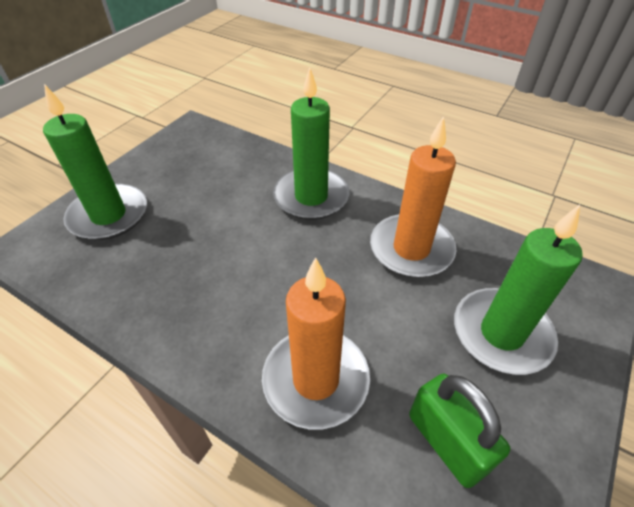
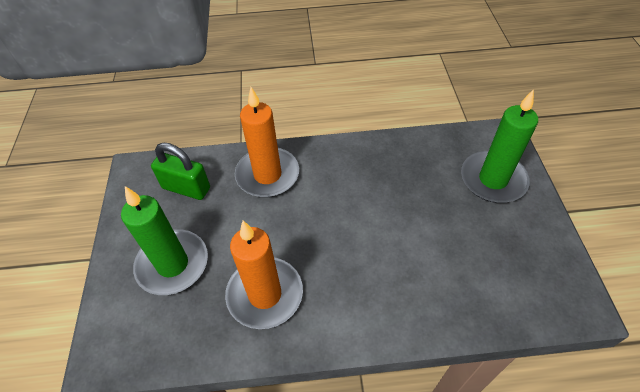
camera: 145 degrees right, 5 degrees up
green candle [273,67,349,220] -> none

